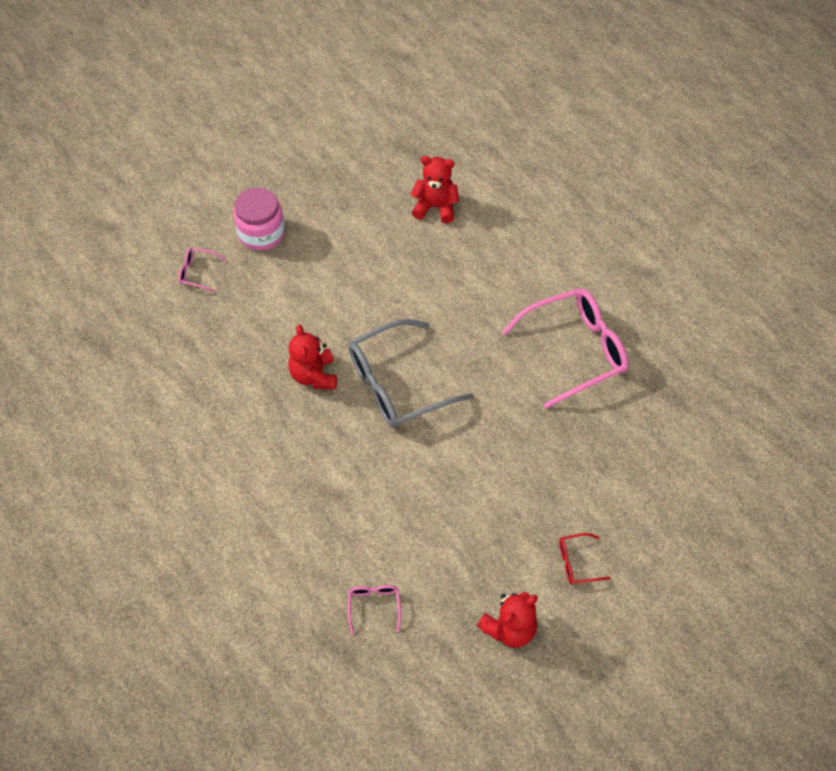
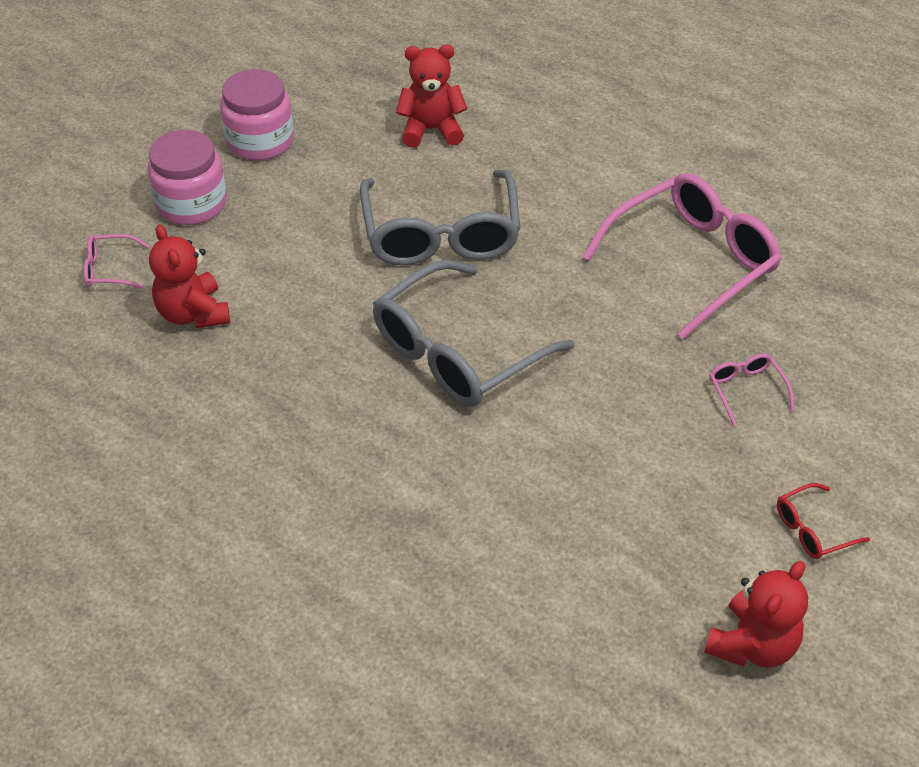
camera: 15 degrees left, 10 degrees down
red teddy bear [289,325,337,390] -> red teddy bear moved to [149,224,230,328]
pink glasses [348,585,401,635] -> pink glasses moved to [709,354,795,427]
none -> pink jar [220,69,294,161]
none -> grey glasses [360,170,520,265]

